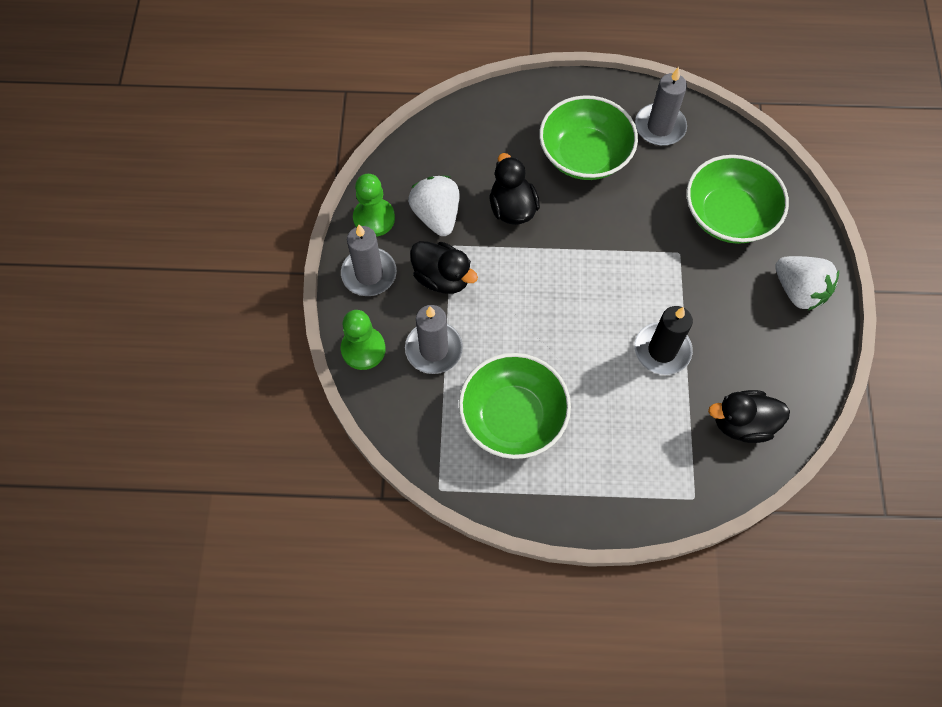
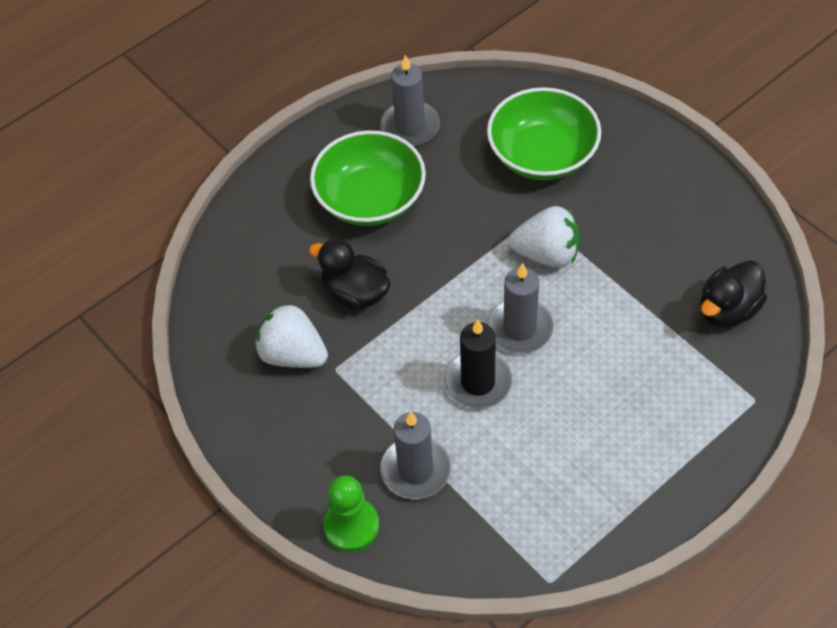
camera: 40 degrees left, 10 degrees down
grey candle [341,224,397,296] -> grey candle moved to [487,263,554,354]
green pawn [353,174,395,237] -> none
black duck [410,241,478,294] -> none
green bowl [459,353,571,459] -> none
black candle [635,306,693,375] -> black candle moved to [444,319,512,409]
white strawberry [775,256,839,311] -> white strawberry moved to [508,206,580,268]

